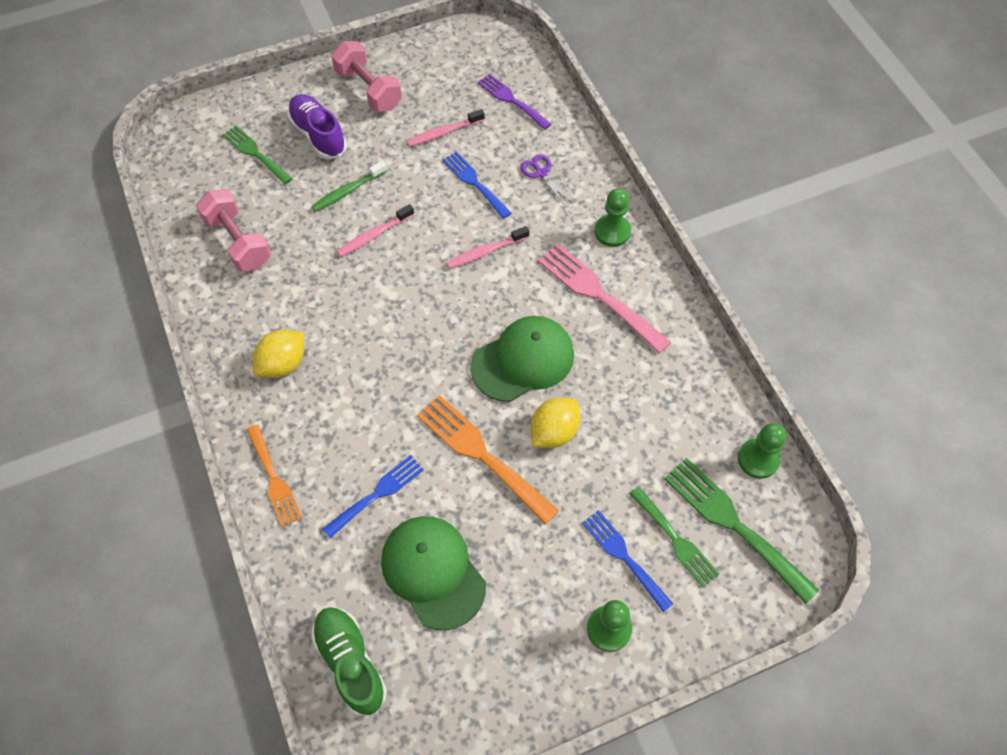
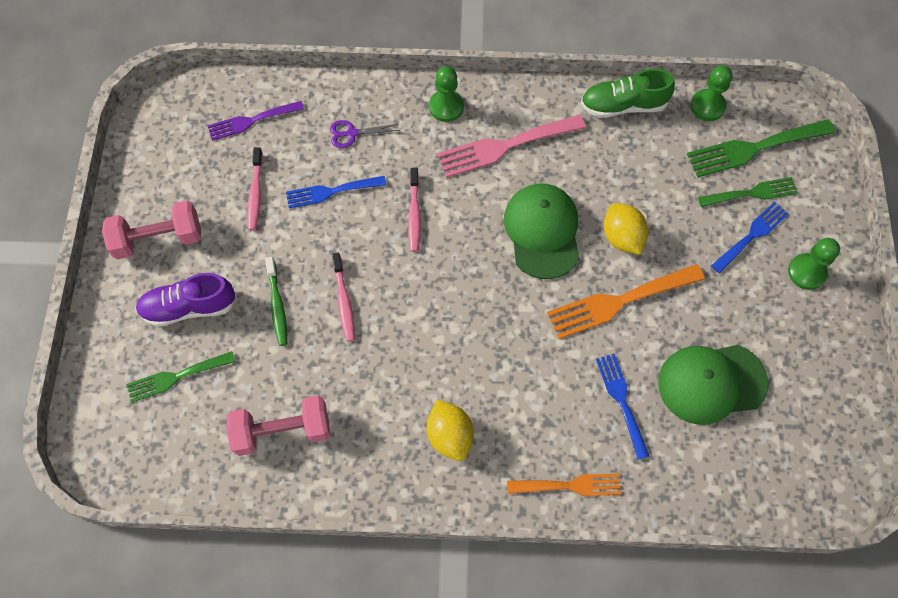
camera: 65 degrees left, 5 degrees up
green shoe [311,607,387,716] -> green shoe moved to [581,69,675,118]
blue fork [582,510,673,612] -> blue fork turned 150 degrees clockwise [711,202,789,273]

